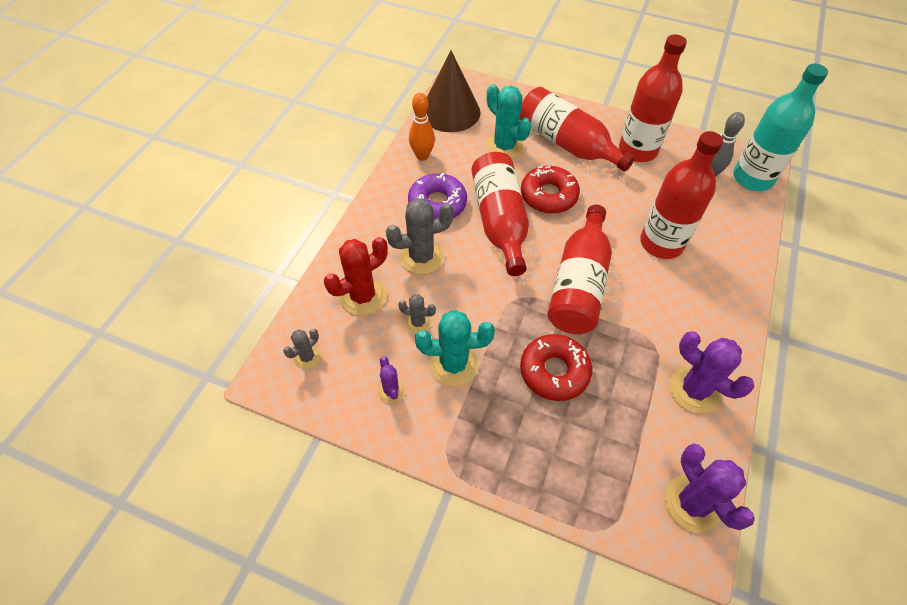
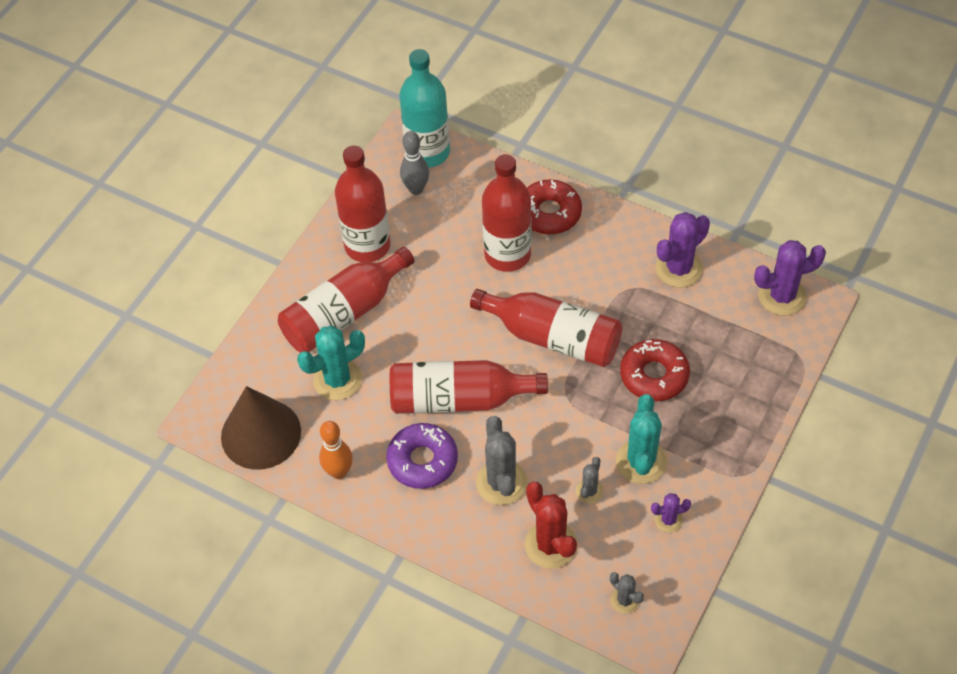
camera: 80 degrees left, 0 degrees up
red donut [521,166,580,214] -> red donut moved to [527,179,582,234]

